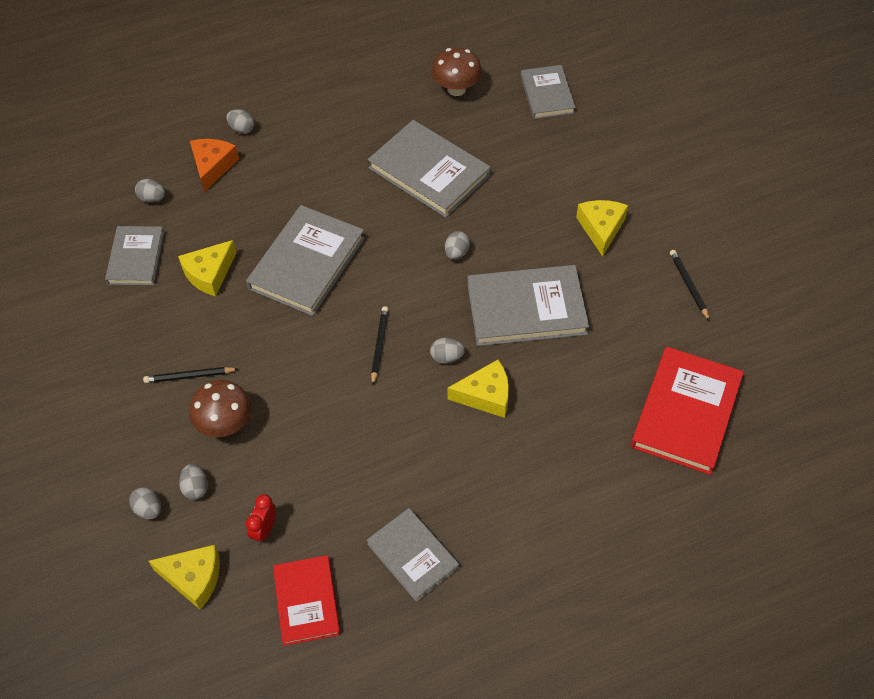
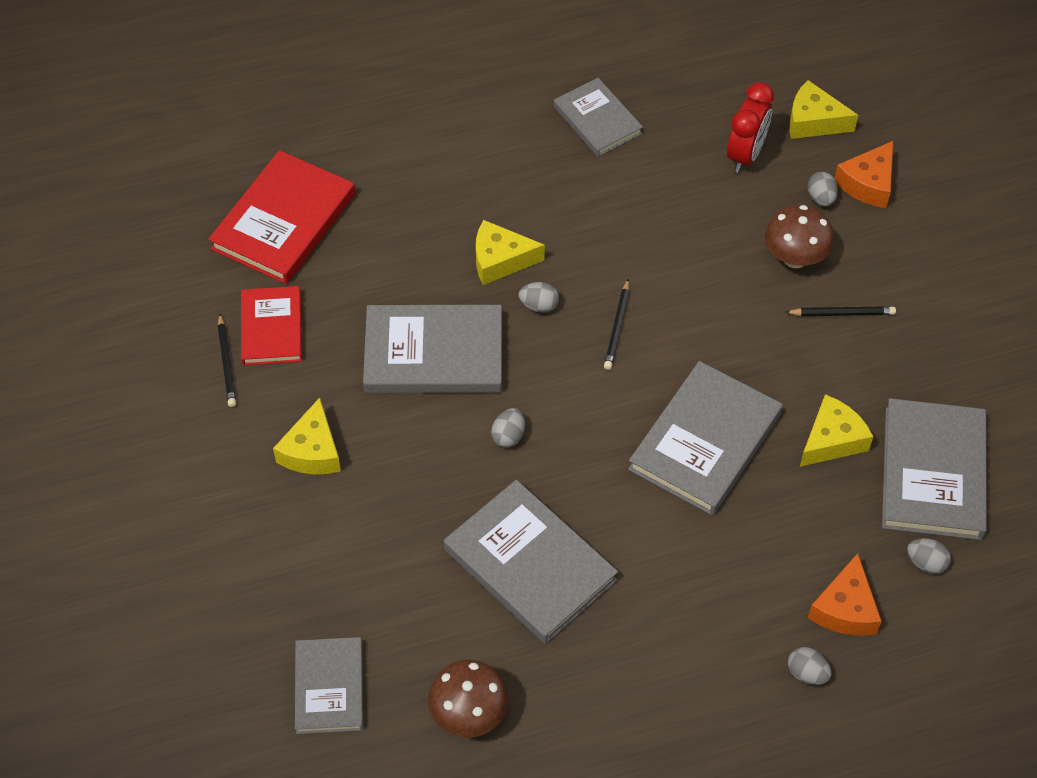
camera: 175 degrees left, 0 degrees up
grey book [105,226,164,285] -> grey book [882,398,987,540], size x1.59
grey egg [129,487,161,519] -> orange cheese [834,141,893,208]
red clock [246,494,276,544] -> red clock [727,82,774,173], size x1.63
red book [273,555,340,646] -> red book moved to [241,286,302,366]

